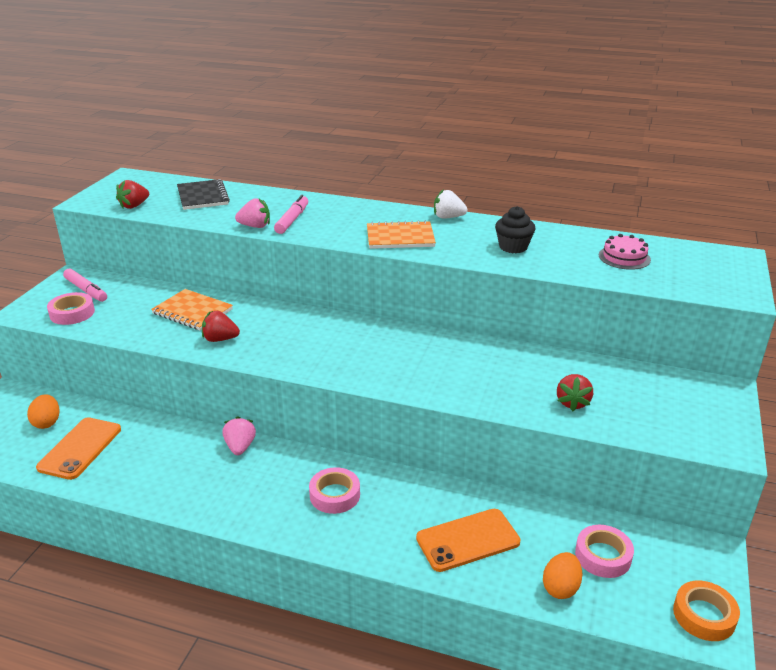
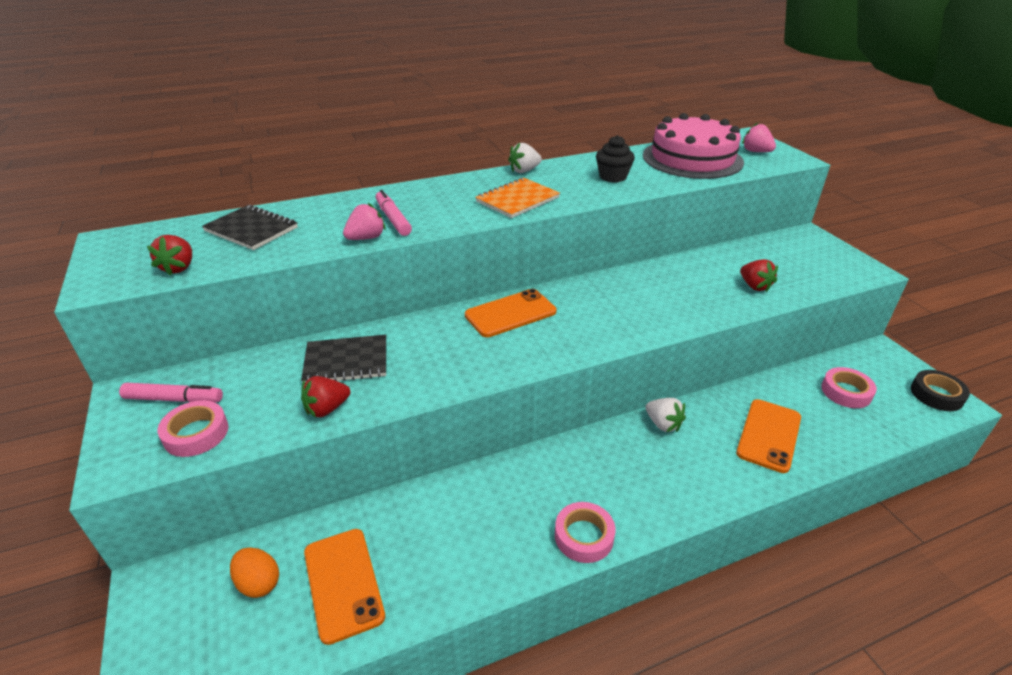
camera: 40 degrees left, 5 degrees up
orange notebook [151,289,233,330] -> black notebook [301,335,386,382]
red strawberry [202,311,240,342] -> red strawberry moved to [301,376,350,417]
pink strawberry [222,416,256,455] -> pink strawberry moved to [742,123,776,152]
pink tape [309,467,360,514] -> pink tape moved to [555,502,616,563]
orange egg [543,552,582,599] -> none
pink cake [599,234,651,270] -> pink cake [643,113,744,179], size x2.21
orange tape [673,581,740,641] -> black tape [911,370,970,411]
none -> orange phone [465,289,556,337]
none -> white strawberry [645,398,686,432]

